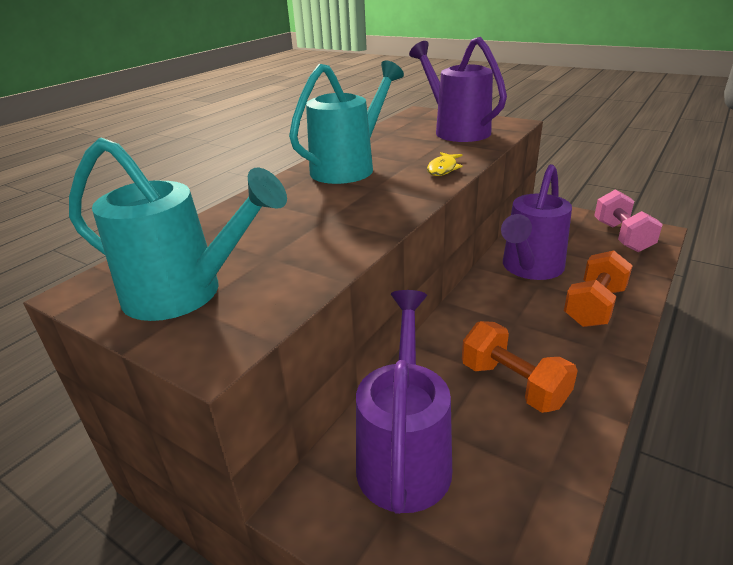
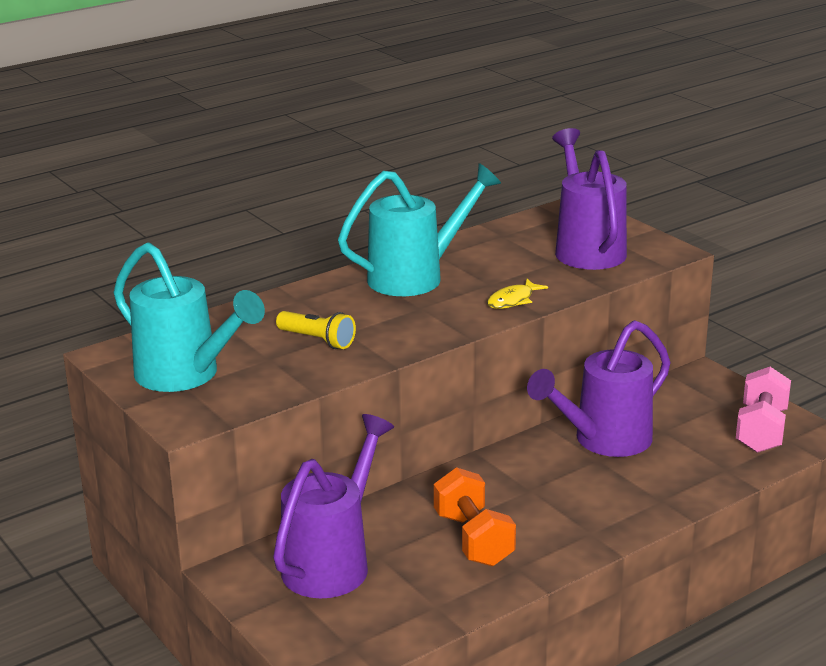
camera: 20 degrees right, 5 degrees down
orange dumbbell [564,250,633,327] -> none
none -> yellow flashlight [276,311,356,349]

